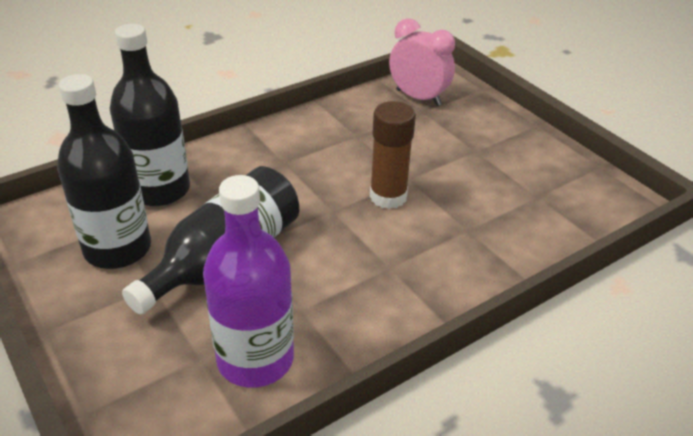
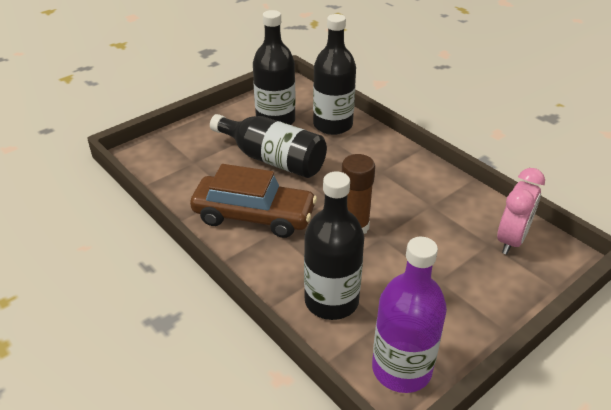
camera: 85 degrees right, 0 degrees up
purple bottle [203,175,294,388] -> purple bottle moved to [372,237,447,393]
none -> brown car [190,164,317,238]
none -> black bottle [304,171,364,320]

